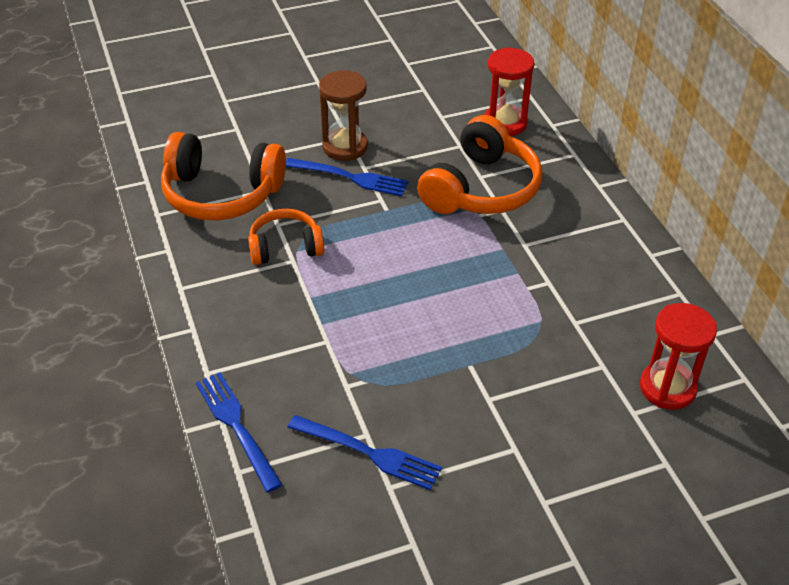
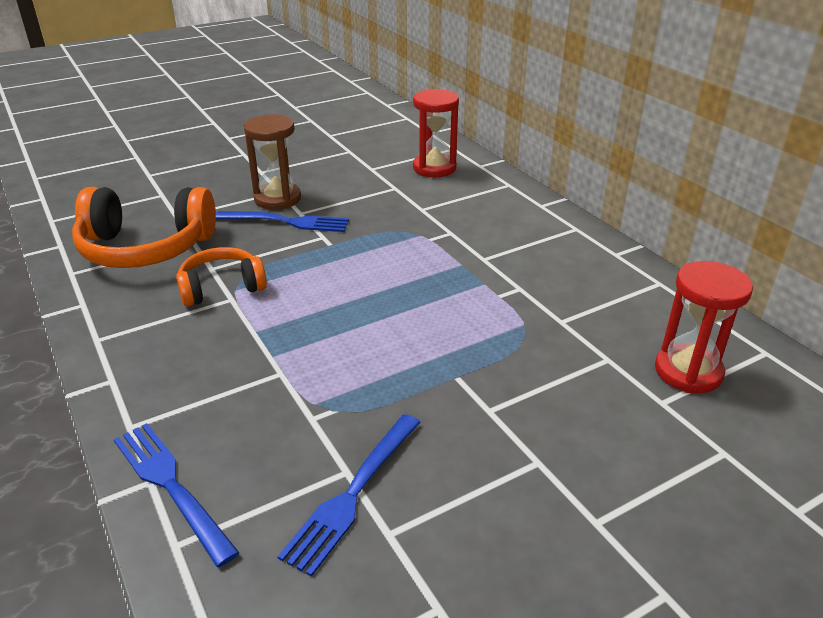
camera: 10 degrees left, 10 degrees down
blue fork [288,415,442,490] -> blue fork turned 105 degrees clockwise [278,414,421,577]
orange headphones [417,115,542,214] -> none

